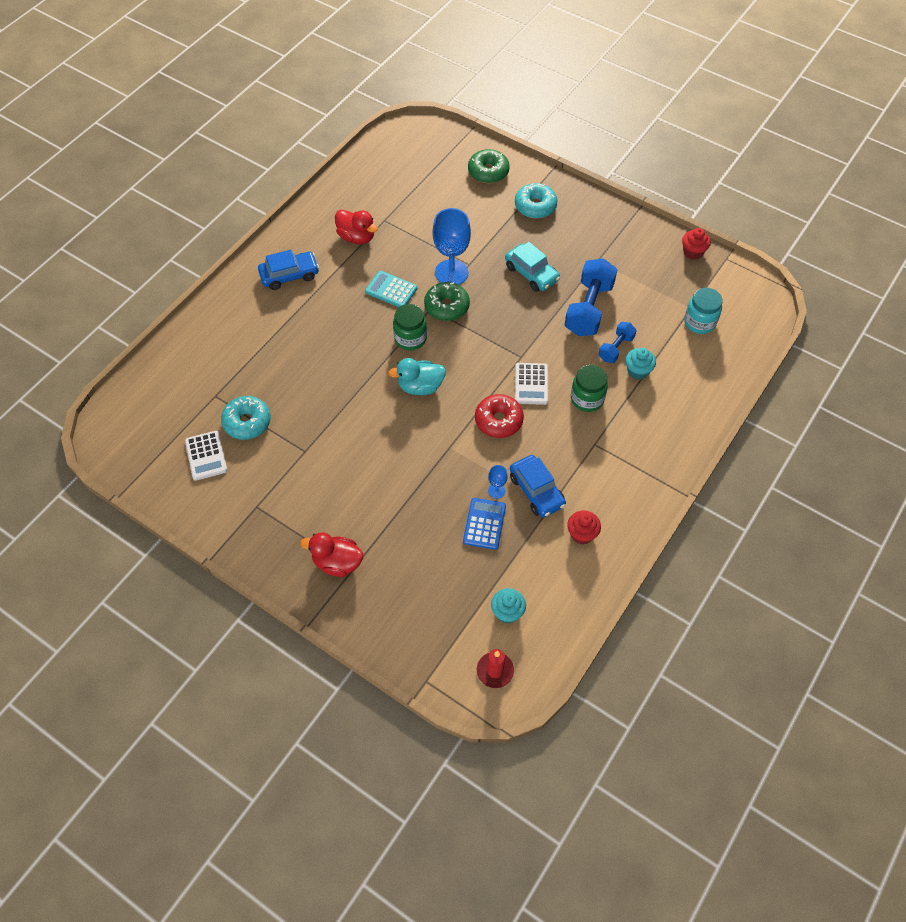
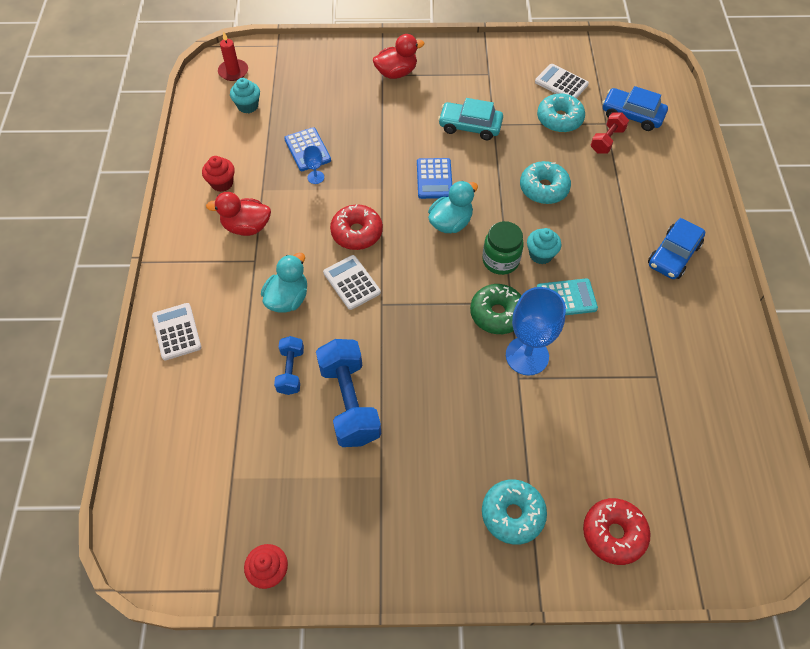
camera: 145 degrees right, 0 degrees up
red duck [335,210,378,244] -> red duck moved to [206,192,271,236]
green donut [468,149,510,183] -> red donut [583,498,650,565]
turquoise car [505,242,560,292] -> turquoise car moved to [438,98,503,140]
blue car [510,455,566,517] -> blue car moved to [602,86,668,131]
green jar [571,365,608,412] -> turquoise duck [261,253,307,313]
turquoise cupcake [625,348,656,380] -> turquoise cupcake moved to [527,228,561,264]
turquoise jar [684,288,723,334] -> none
none -> white calculator [152,303,201,360]
none -> blue calculator [417,158,452,199]
none -> turquoise donut [520,161,571,204]
none -> red dumbbell [591,112,629,154]

